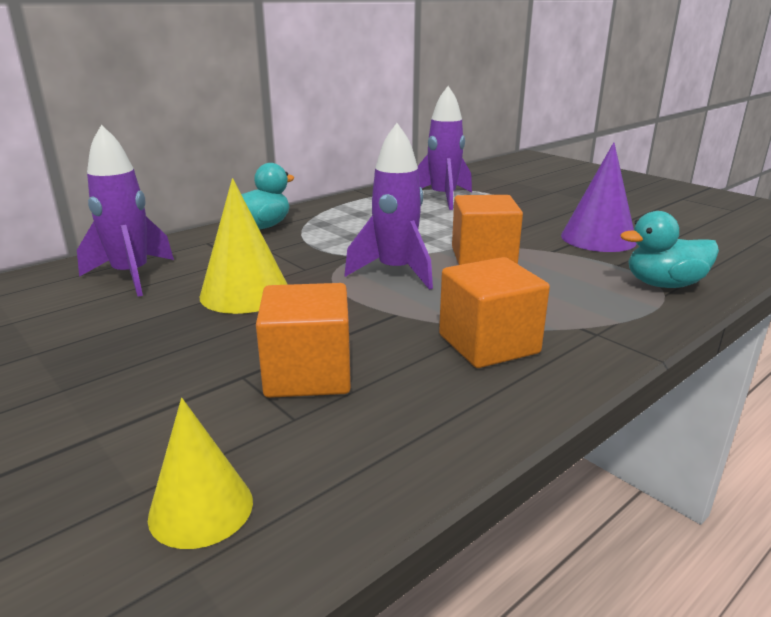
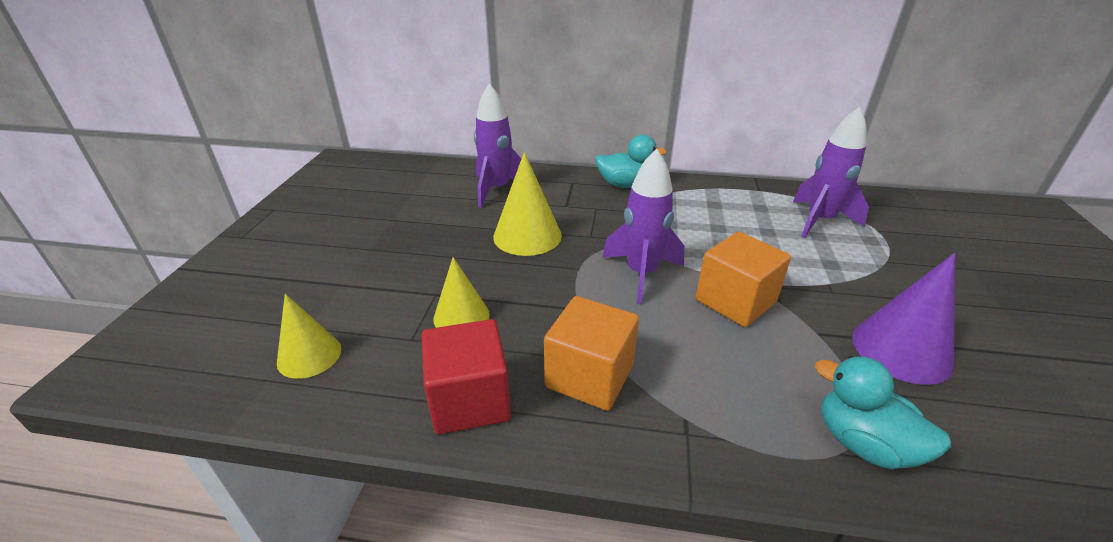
camera: 50 degrees right, 10 degrees up
orange cube [256,283,351,398] -> yellow cone [433,257,490,328]
none -> red cube [421,319,511,434]

